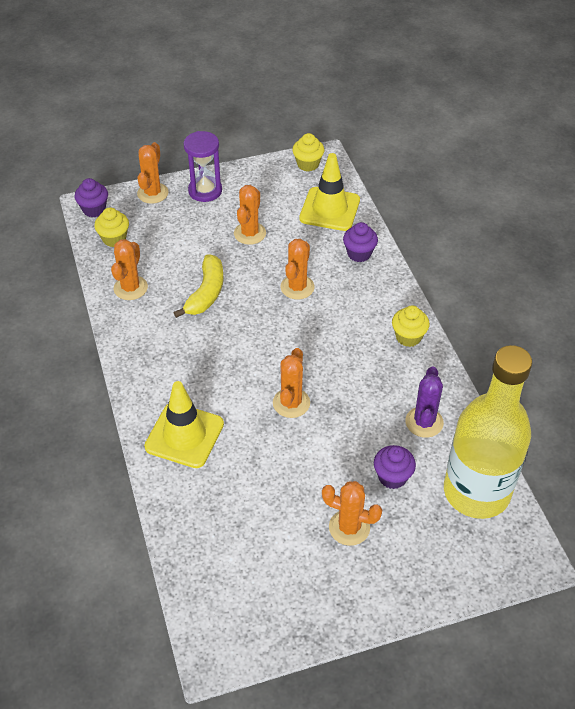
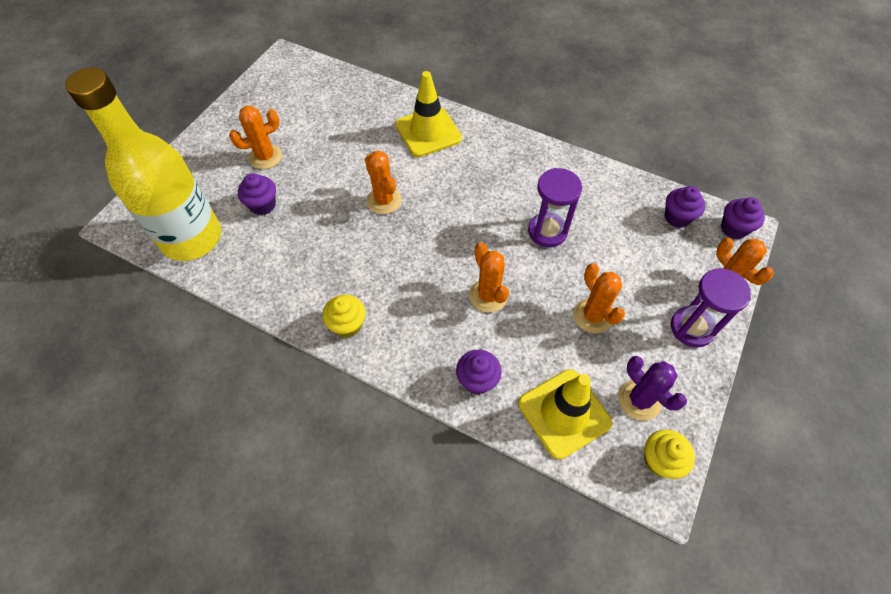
camera: 135 degrees right, 10 degrees up
yellow cupcake [94,207,129,247] -> purple cupcake [665,186,705,228]
orange cactus [111,239,148,300] -> none
yellow banana [174,254,224,318] -> purple hourglass [528,168,582,247]
purple cactus [405,366,444,438] -> purple cactus moved to [619,356,687,421]

